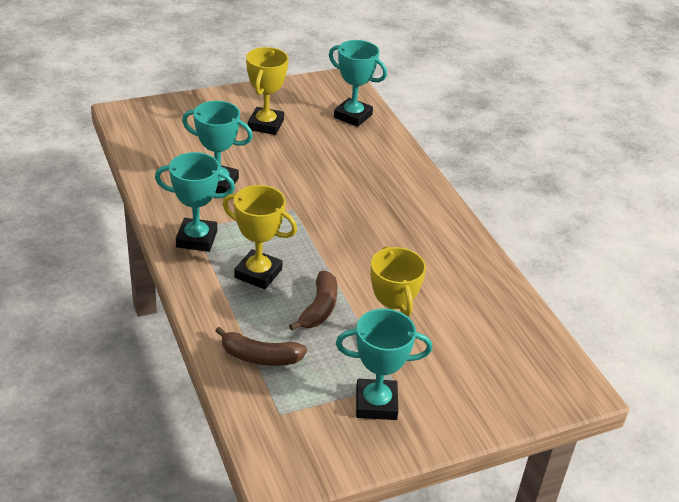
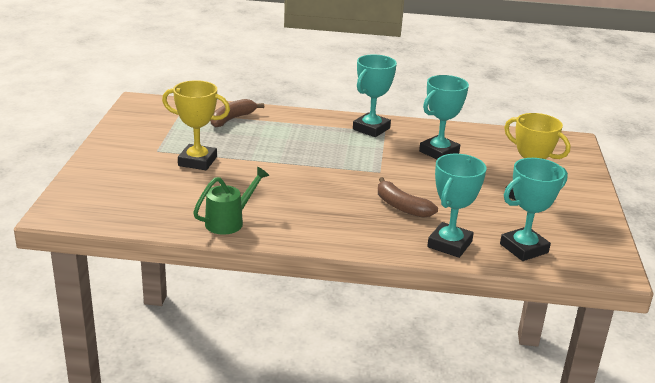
camera: 120 degrees right, 10 degrees down
yellow trophy [223,185,297,289] -> none
brown banana [289,271,338,331] -> brown banana moved to [378,177,438,218]
turquoise trophy [336,309,433,420] -> turquoise trophy moved to [427,154,486,258]
none -> green watering can [193,166,269,235]

